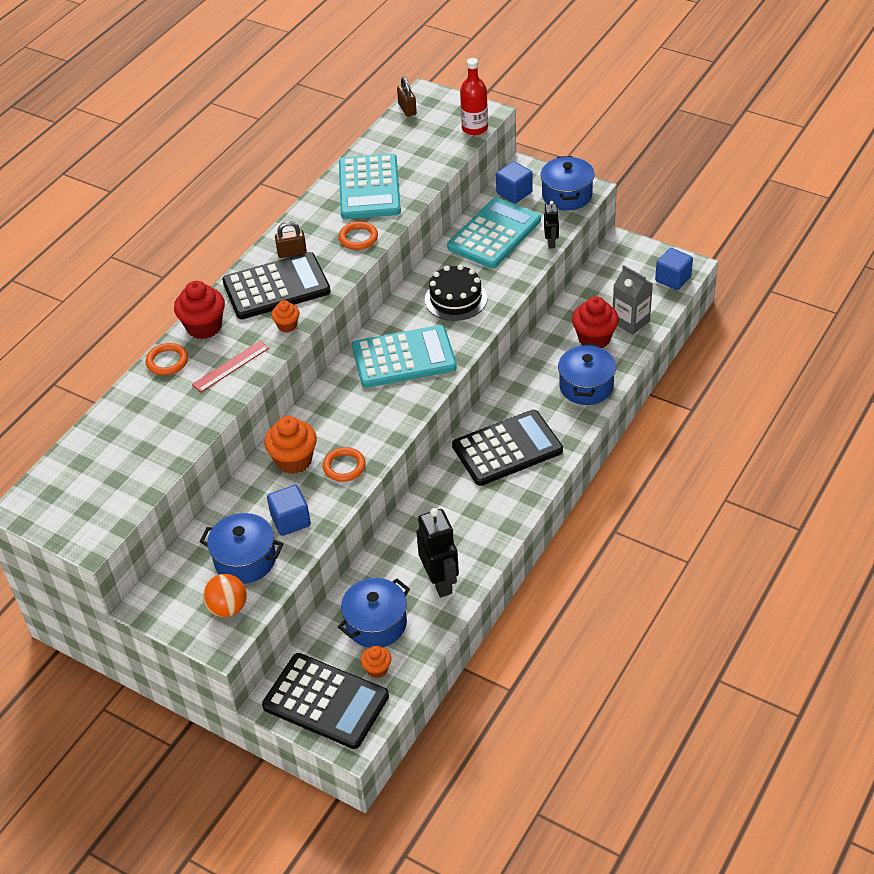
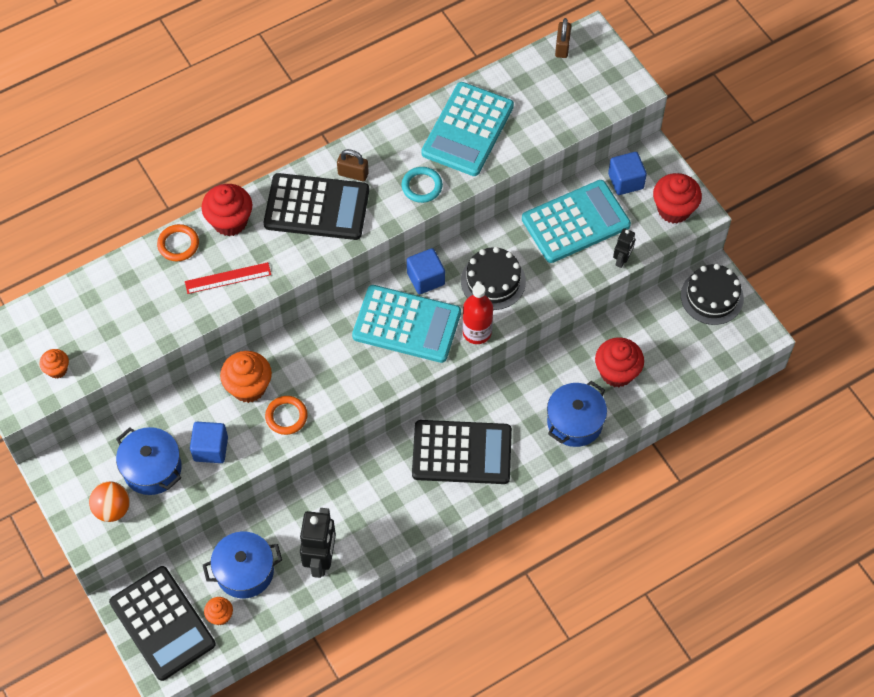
camera: 25 degrees right, 15 degrees up
orange cupcake [271,300,299,333] -> orange cupcake moved to [39,349,69,379]
orange ring [339,221,378,250] -> turquoise ring [401,167,443,203]
red bottle [460,58,488,135] -> red bottle moved to [462,284,493,344]
blue pot [540,156,595,211] -> red cupcake [653,173,702,223]
grey carton [613,265,653,335] -> none
blue cube [655,248,693,290] -> blue cube moved to [407,248,445,294]
none -> black cake [681,264,744,325]

